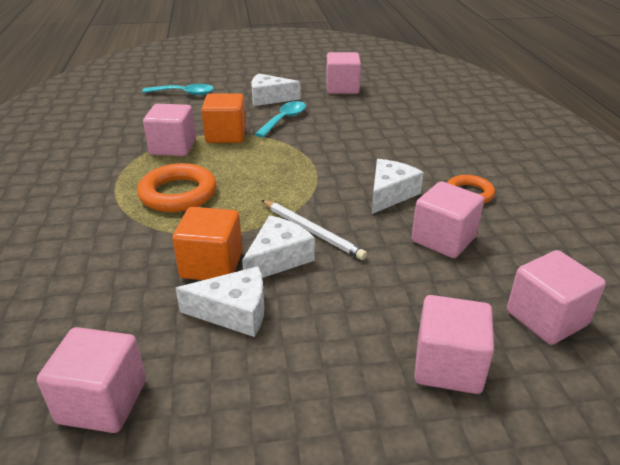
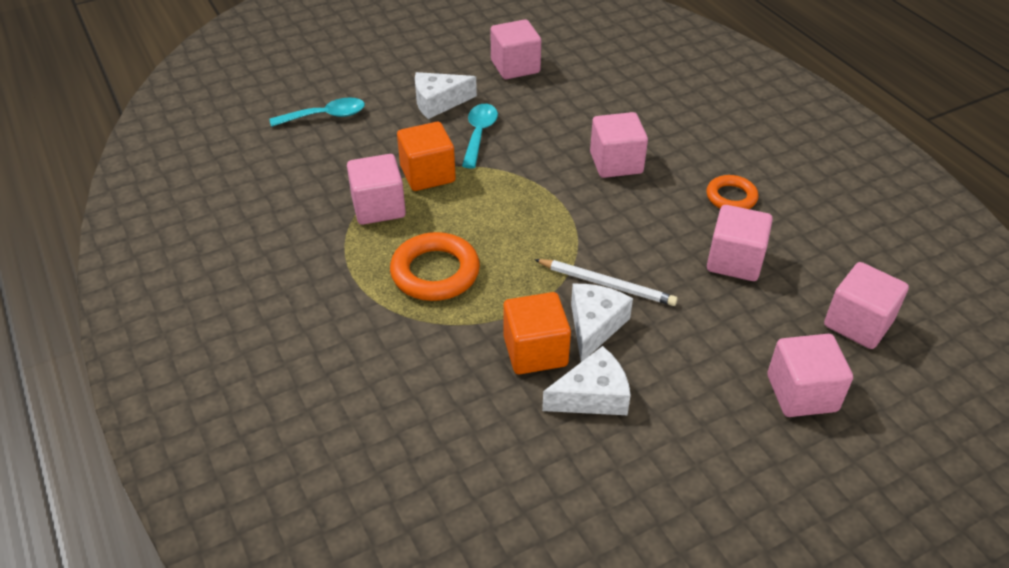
camera: 20 degrees left, 10 degrees up
pink cube [37,327,146,433] -> pink cube moved to [590,112,648,178]
white cheese [372,159,424,214] -> none

